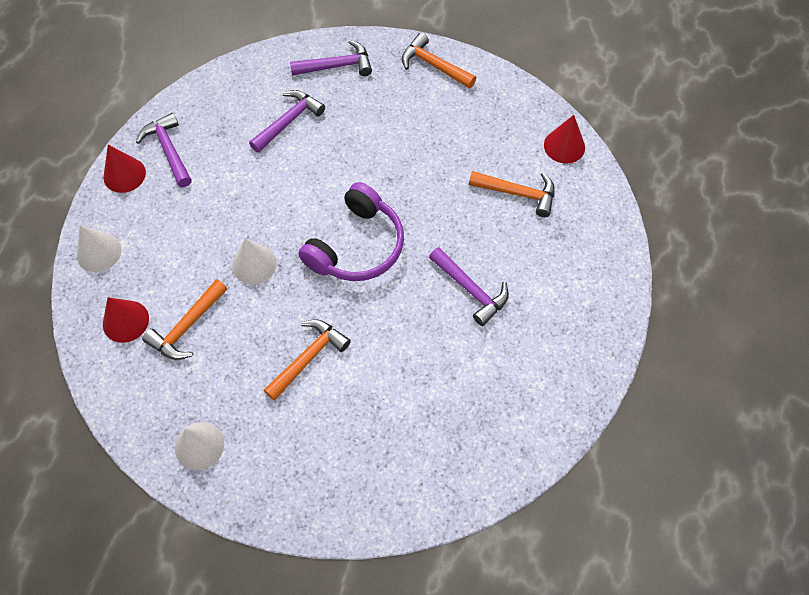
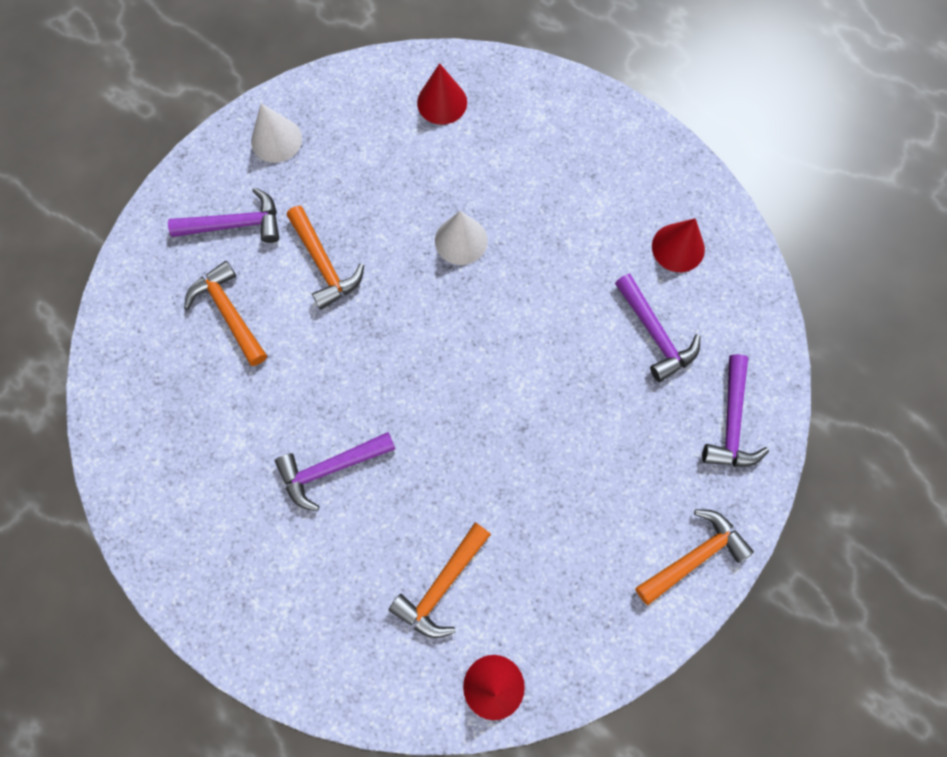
camera: 110 degrees right, 10 degrees up
white cone [77,225,121,272] -> none
red cone [103,145,146,193] -> red cone moved to [652,218,705,272]
purple hammer [136,113,192,187] -> purple hammer moved to [168,188,279,243]
orange hammer [142,279,227,360] -> orange hammer moved to [184,261,267,366]
purple headphones [298,182,404,281] -> none

